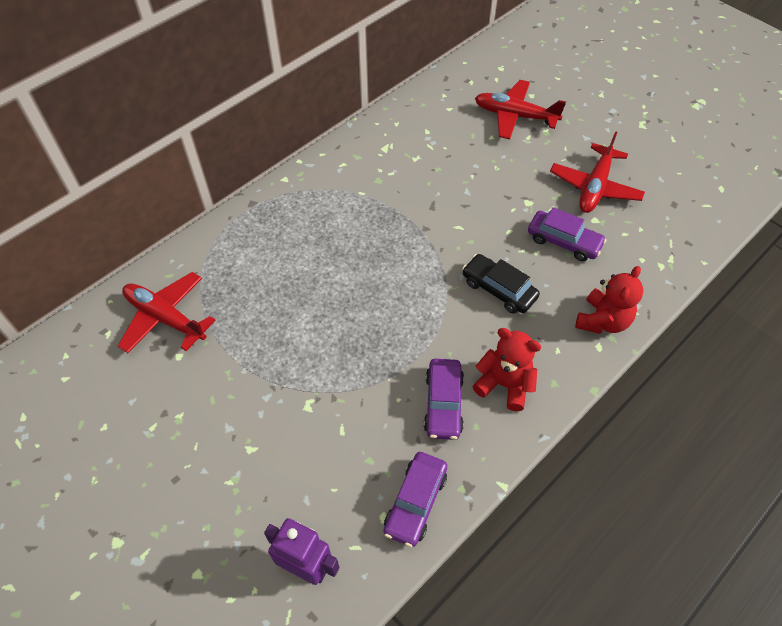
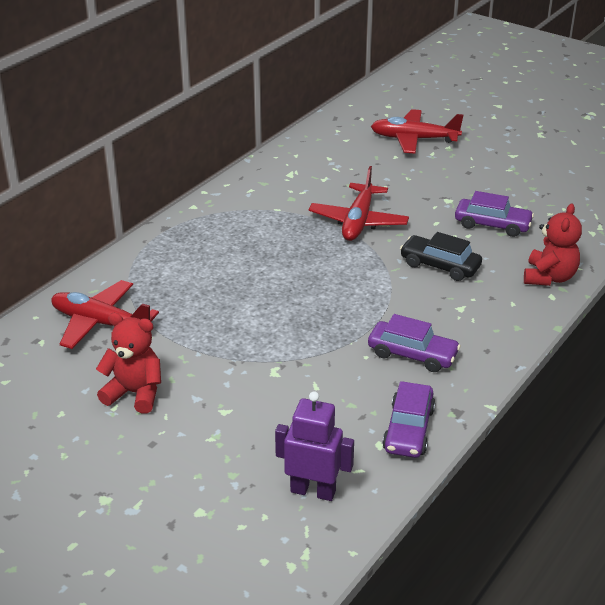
camera: 10 degrees left, 20 degrees down
purple car [424,359,464,440] -> purple car turned 60 degrees counterclockwise [368,314,461,372]
red teddy bear [472,328,541,411] -> red teddy bear moved to [96,313,161,414]
red plane [550,131,645,213] -> red plane moved to [309,166,409,241]

